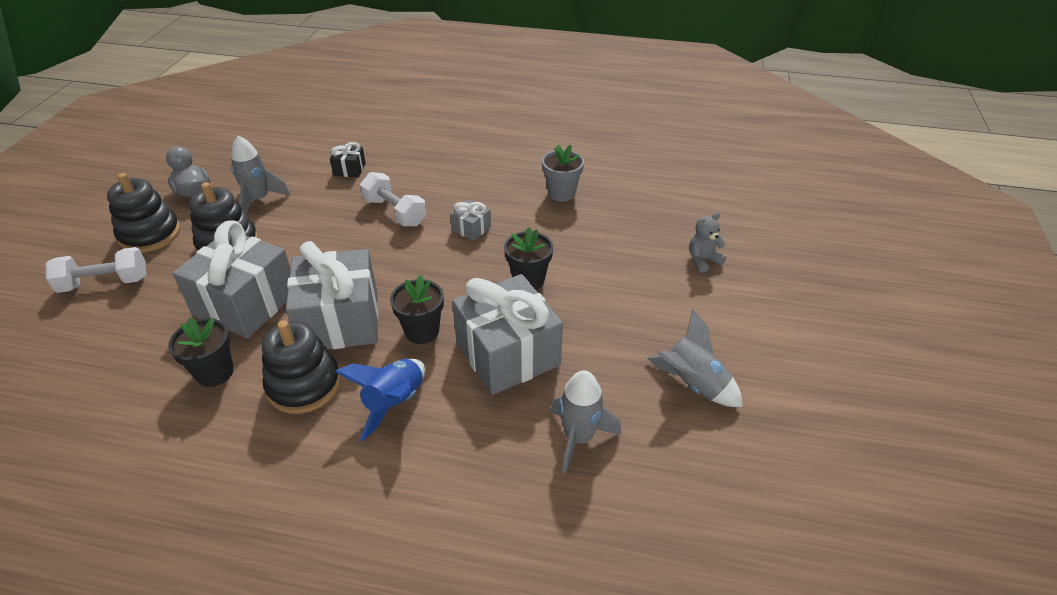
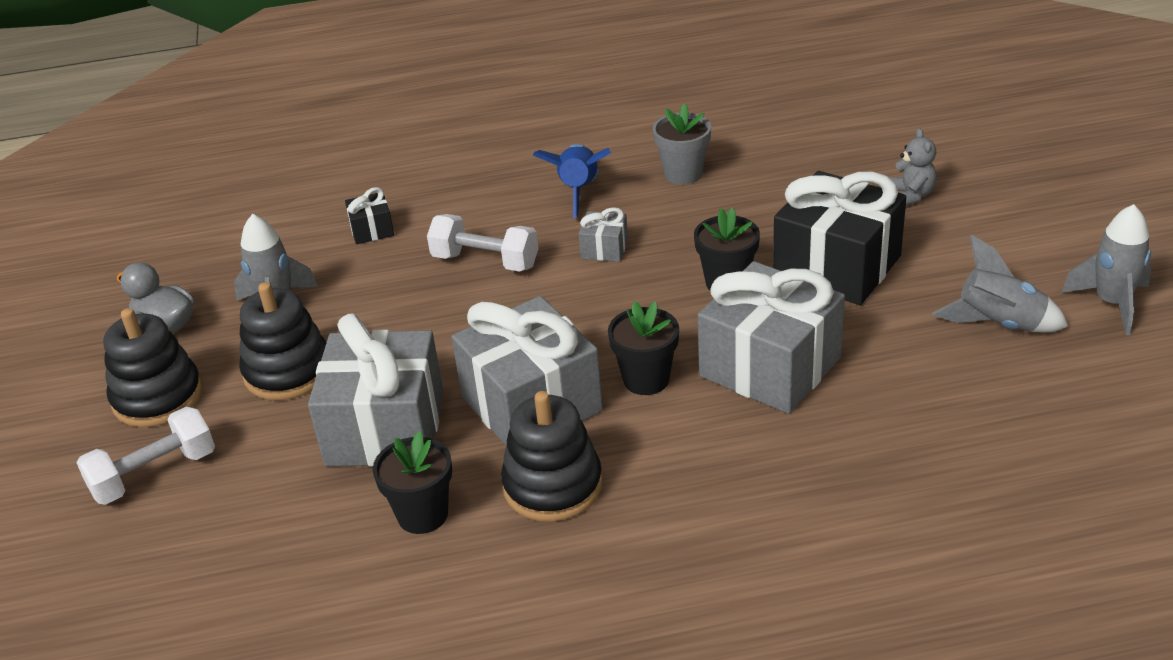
camera: 20 degrees left, 5 degrees down
blue rocket [335,359,426,441] -> blue rocket moved to [533,144,611,218]
grey rocket [550,370,621,474] -> grey rocket moved to [1061,204,1151,335]
grey teddy bear [689,212,726,273] -> grey teddy bear turned 135 degrees clockwise [889,128,937,206]
none -> black gift [773,171,906,305]

